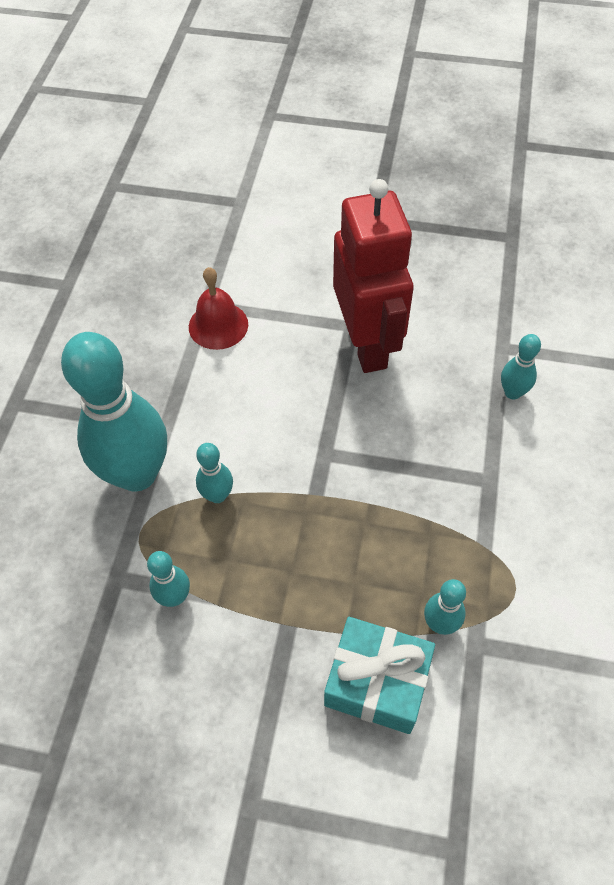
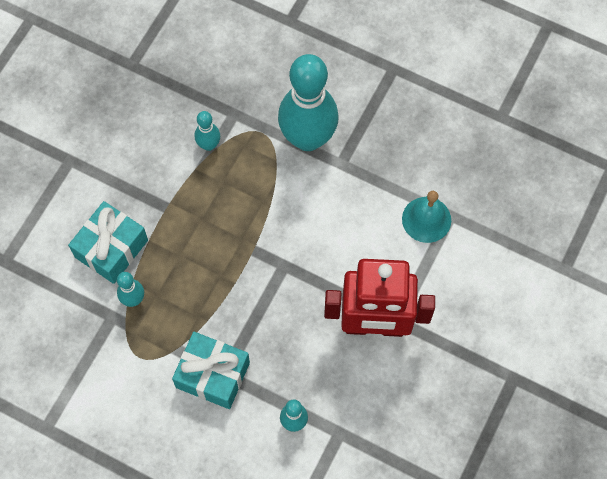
camera: 105 degrees right, 10 degrees up
red bell [189,267,248,350] -> turquoise bell [402,191,451,243]
turquoise bowling pin [196,443,233,503] -> none
none -> turquoise gift [172,332,250,409]

